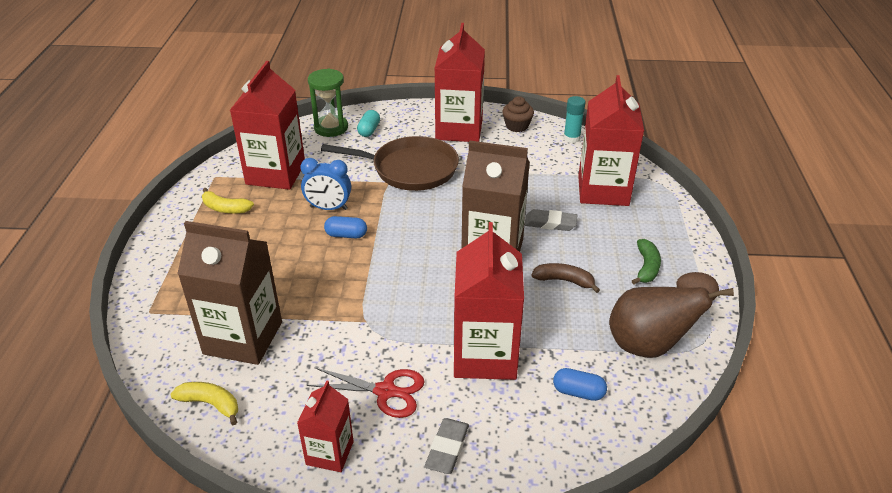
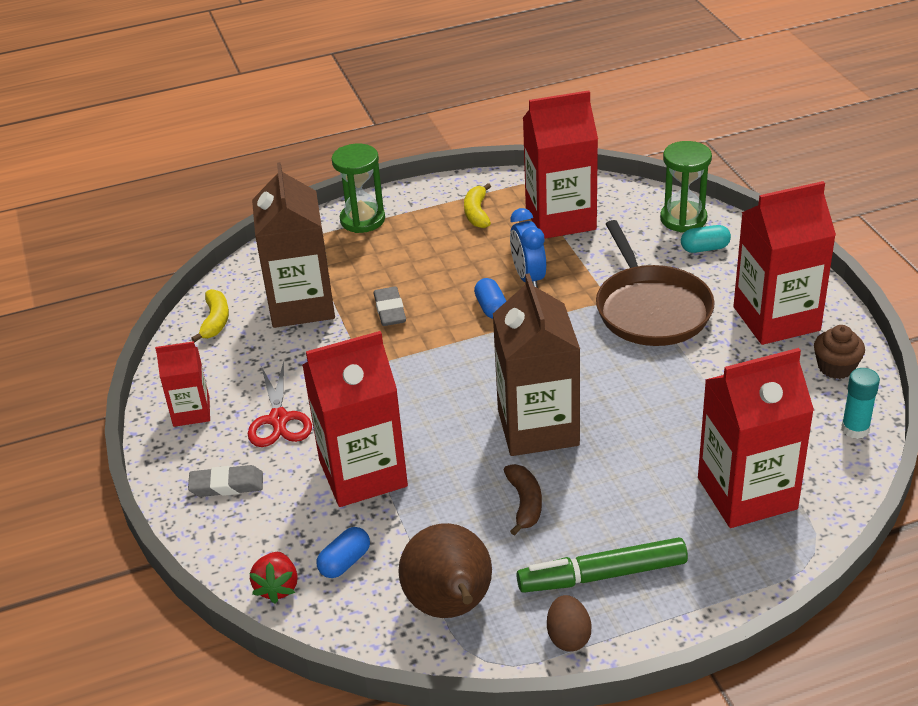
camera: 70 degrees right, 0 degrees up
grey eraser [524,209,578,231] -> grey eraser moved to [374,287,406,326]
blue capsule [553,368,607,401] -> blue capsule turned 45 degrees clockwise [317,527,370,578]
green banana [632,239,661,284] -> green marker [516,537,688,593]
none -> red strawberry [249,552,298,603]
none -> green hourglass [331,144,385,233]

